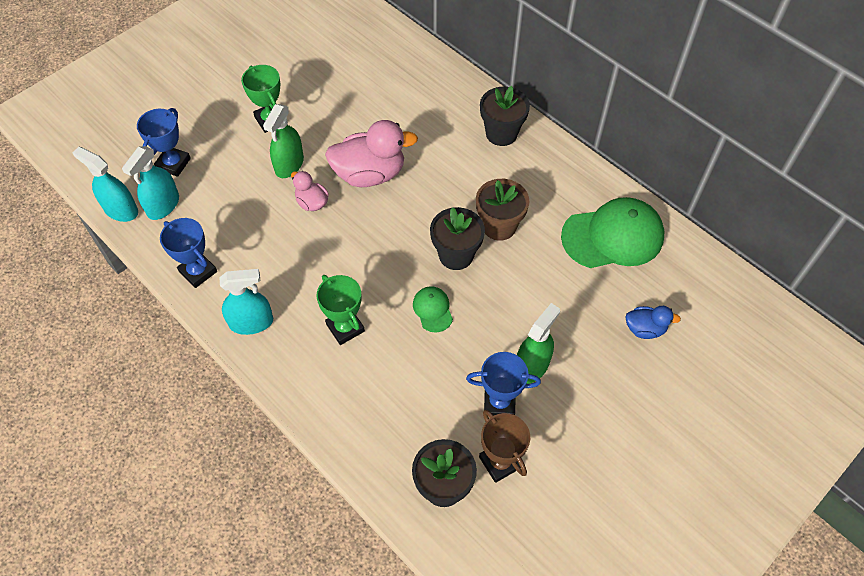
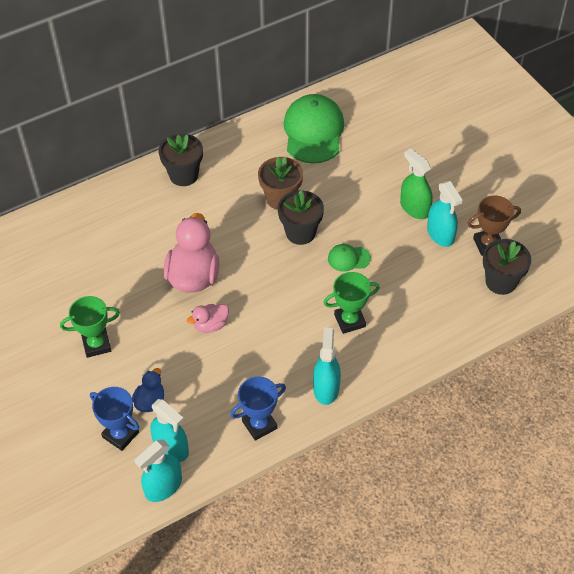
camera: 75 degrees left, 5 degrees down
green spray bottle [263,104,304,178] -> none
blue trophy [466,352,541,416] -> turquoise spray bottle [427,181,462,247]
blue duck [626,306,681,339] -> blue duck moved to [132,368,164,412]

